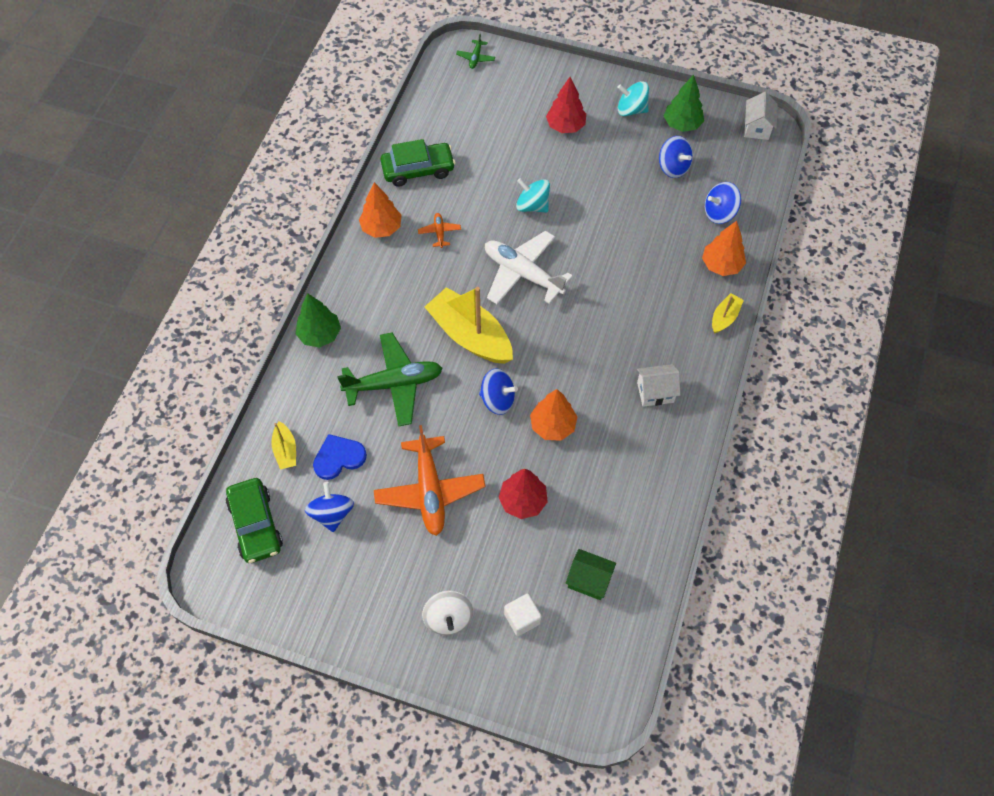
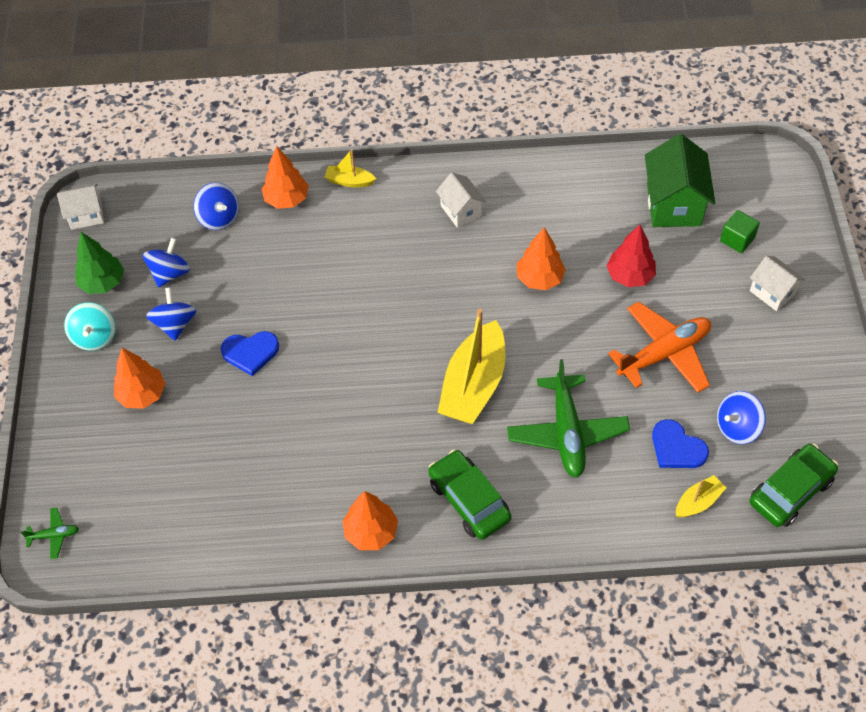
camera: 110 degrees left, 5 degrees down
green tree [296,294,341,348] -> none
green plane [337,332,443,426] -> green plane turned 150 degrees counterclockwise [507,359,630,478]
green car [380,139,455,187] -> green car moved to [428,449,512,540]
orange plane [418,213,461,248] -> none
white spinning top [422,590,474,635] -> white house [750,256,805,311]
blue spinning top [479,369,518,415] -> blue spinning top moved to [146,287,196,341]
white plane [485,231,573,304] -> none
white cube [504,594,542,636] -> green cube [720,210,760,253]
turquoise spinning top [516,178,550,213] -> none
red tree [546,77,586,133] -> orange tree [114,348,166,409]
green house [566,549,616,600] -> green house [645,134,715,227], size x1.71
none -> blue heart [220,331,279,376]

